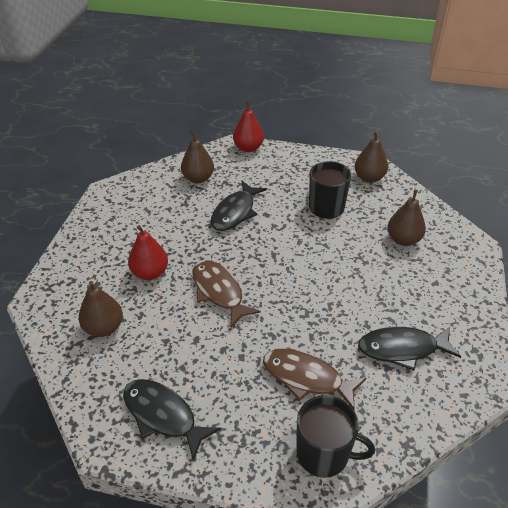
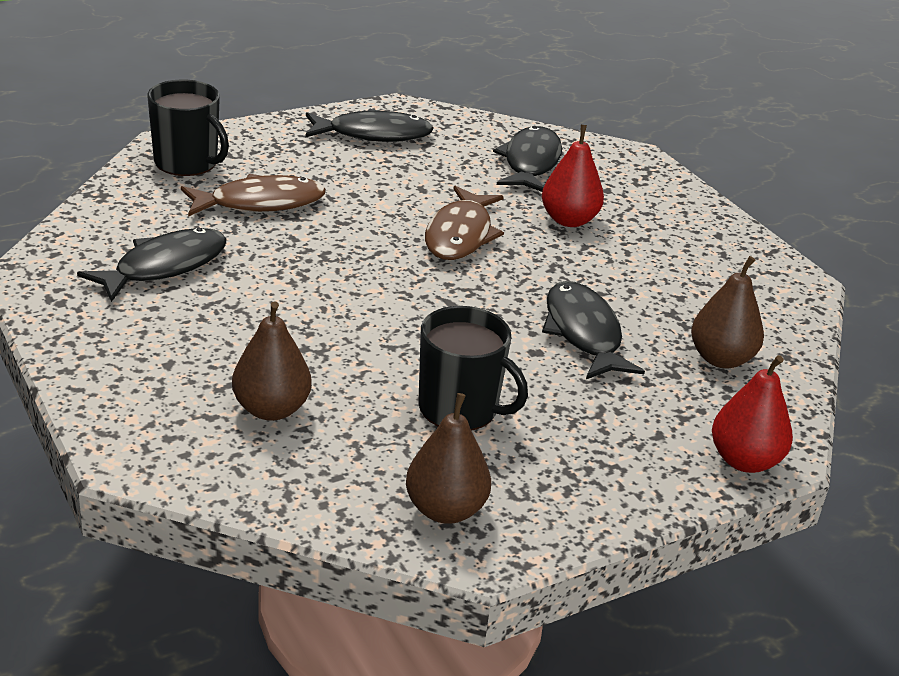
camera: 135 degrees right, 10 degrees down
brown pear [79,281,123,337] -> black fish [493,126,562,192]
brown fish [192,260,261,327] -> brown fish turned 90 degrees clockwise [425,186,504,260]
black mug [296,395,375,478] -> black mug turned 120 degrees counterclockwise [147,80,229,176]

